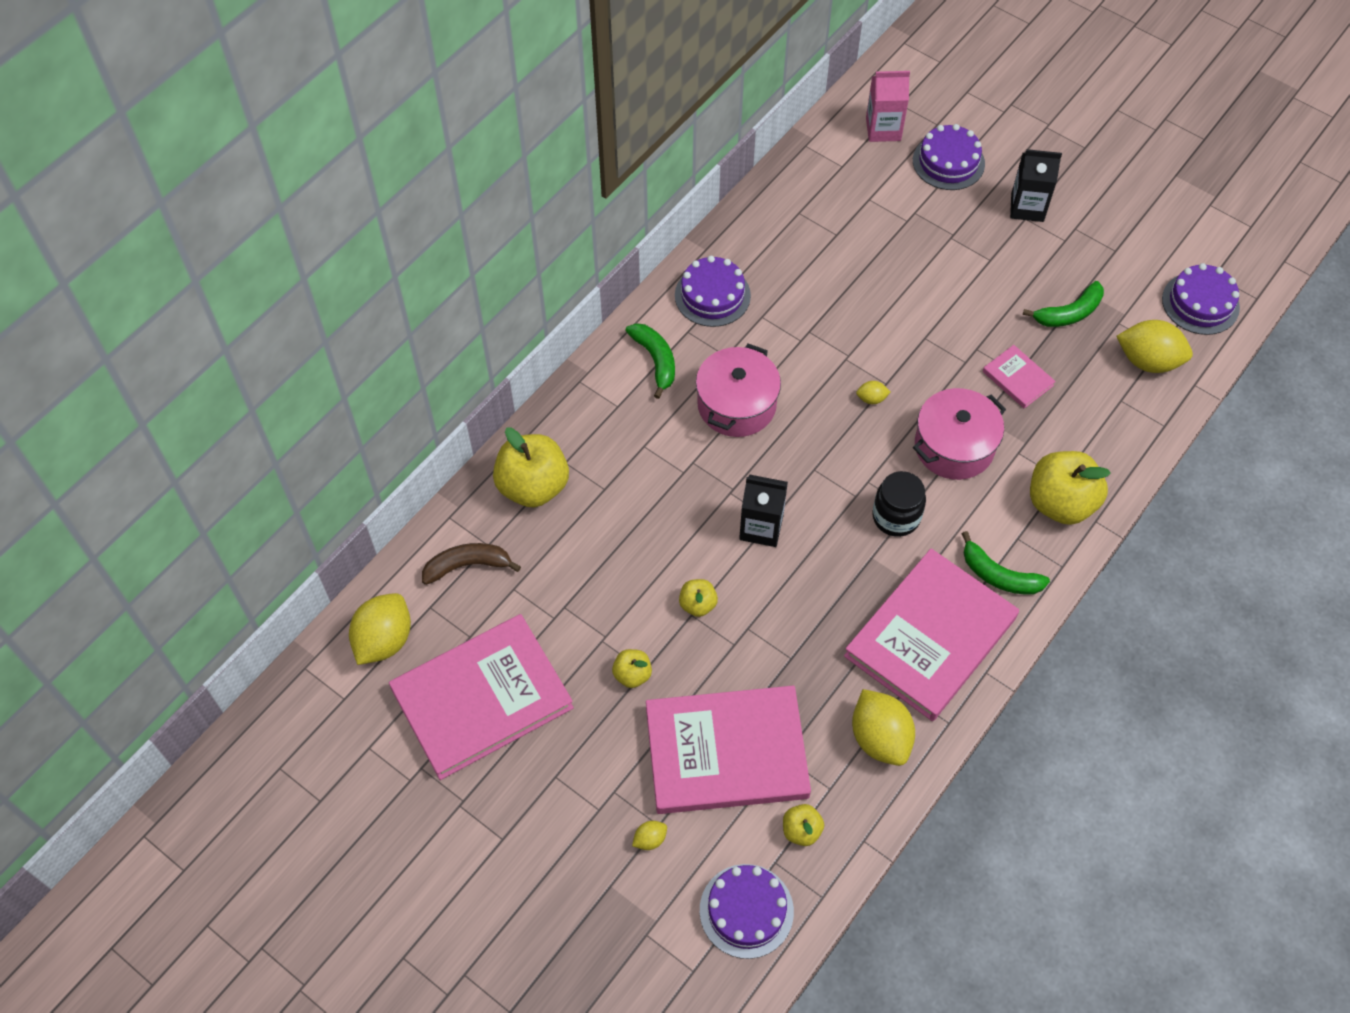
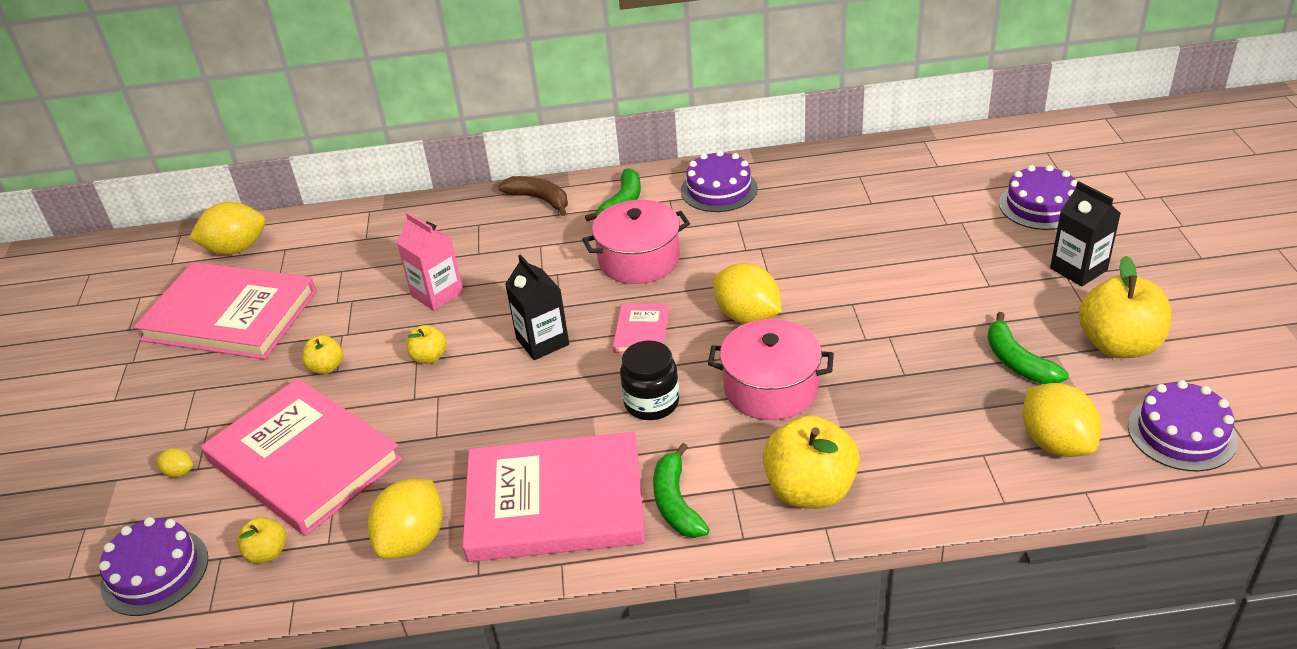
camera: 50 degrees right, 20 degrees down
brown banana [422,543,521,585] -> brown banana moved to [498,176,568,216]
yellow apple [493,427,569,507] -> yellow apple moved to [1079,256,1171,358]
yellow lemon [856,381,891,404] -> yellow lemon [714,263,782,324], size x2.22
pink carton [866,71,910,142] -> pink carton moved to [397,212,463,311]
pink book [983,345,1056,409] -> pink book moved to [613,304,669,353]
green banana [1023,281,1104,327] -> green banana turned 45 degrees clockwise [987,312,1069,384]

